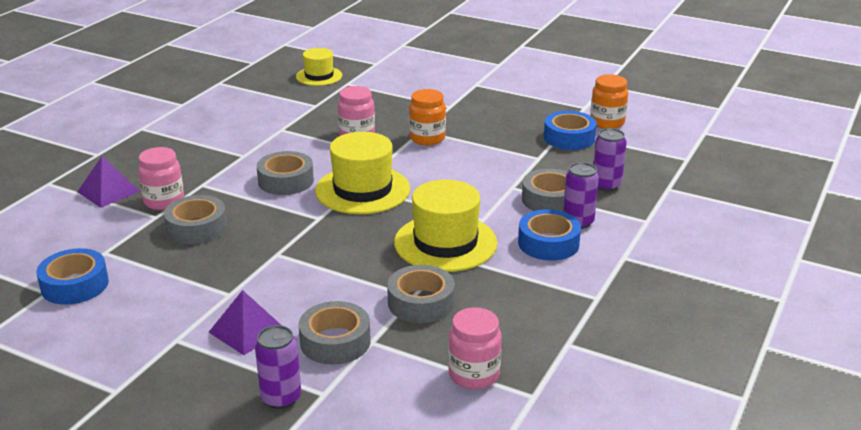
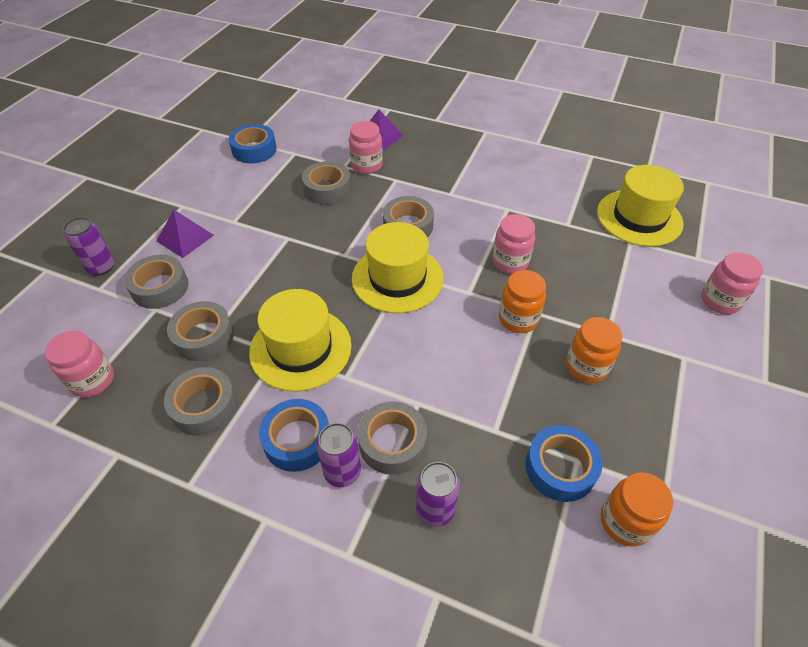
camera: 85 degrees right, 20 degrees up
yellow hat [296,48,342,86] -> yellow hat [597,165,684,247], size x1.66
none -> grey tape [164,367,237,436]
none -> orange jar [566,317,622,383]
none -> pink jar [701,252,763,314]

